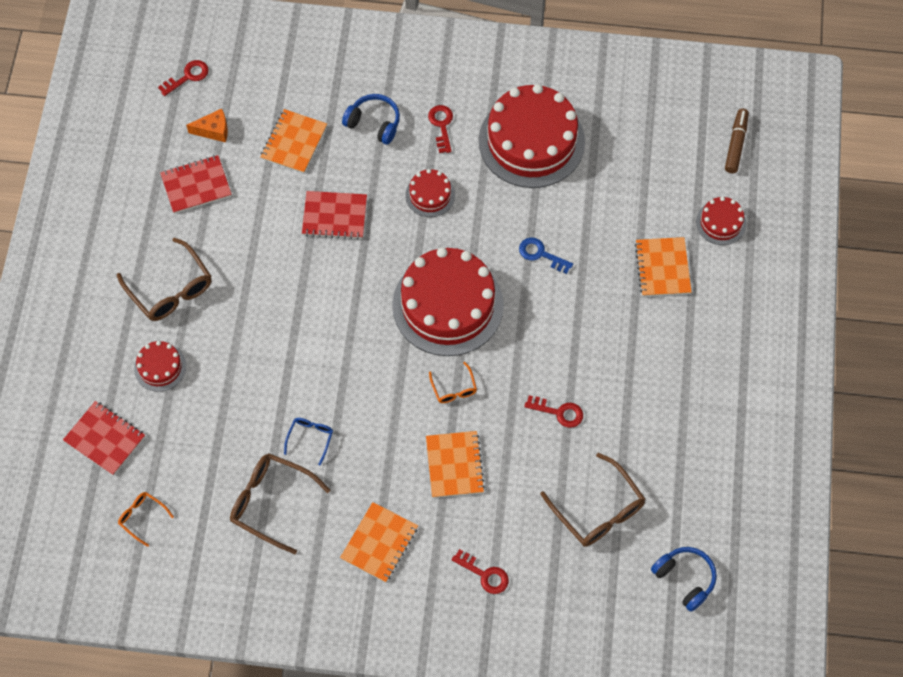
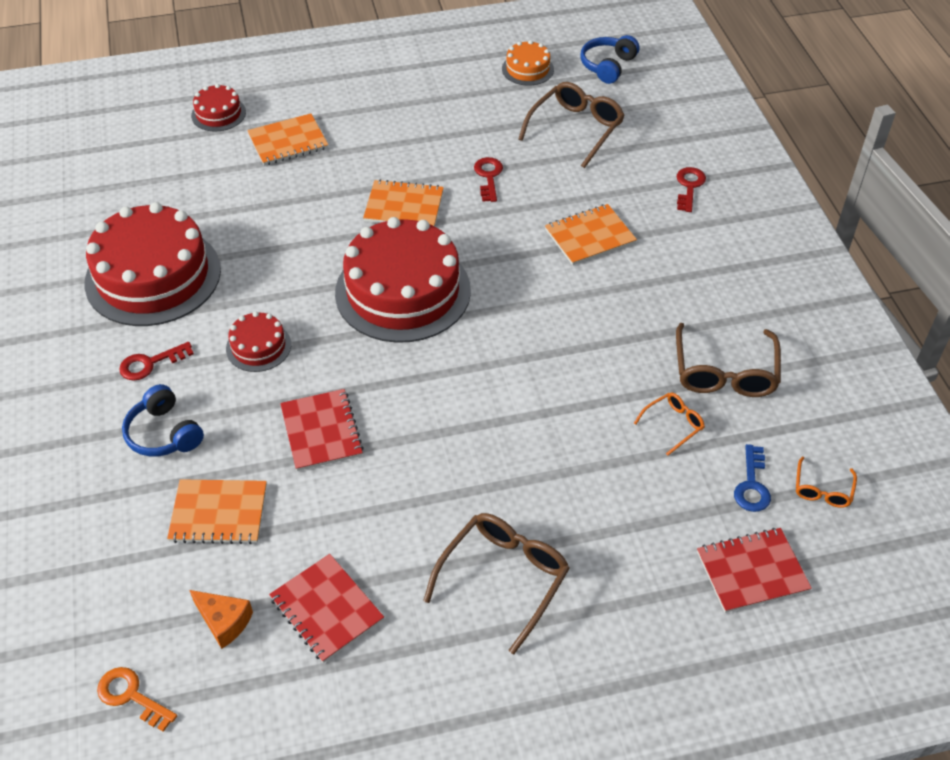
camera: 110 degrees left, 15 degrees down
red notebook [63,401,145,475] -> red notebook turned 60 degrees clockwise [697,528,812,613]
red cake [134,341,186,392] -> none
red key [158,60,209,96] -> orange key [97,667,177,732]
orange cheese [186,108,228,142] -> orange cheese turned 150 degrees clockwise [190,590,253,649]
blue glasses [284,418,333,466] -> none
orange notebook [340,502,418,582] -> orange notebook moved to [363,179,444,226]
blue headphones [342,94,400,145] -> blue headphones turned 45 degrees counterclockwise [122,384,204,456]
orange glasses [429,362,477,403] -> orange glasses moved to [634,393,705,456]
blue key [519,237,573,274] -> blue key moved to [734,444,771,512]
brown marker [725,109,749,173] -> none
none -> orange cake [502,40,554,85]

